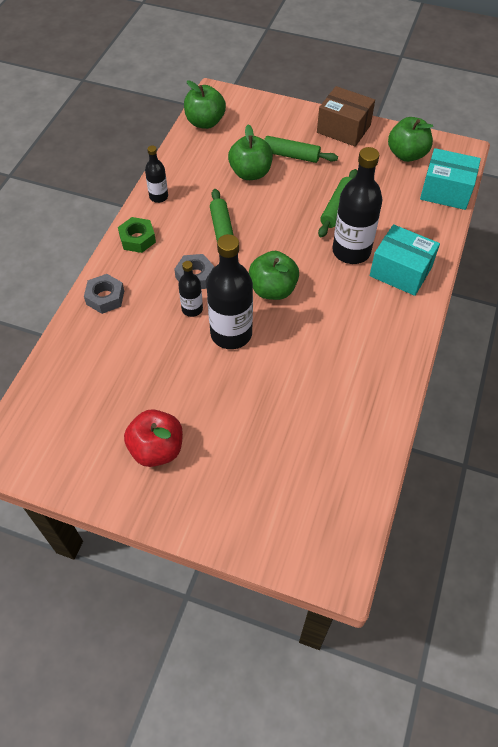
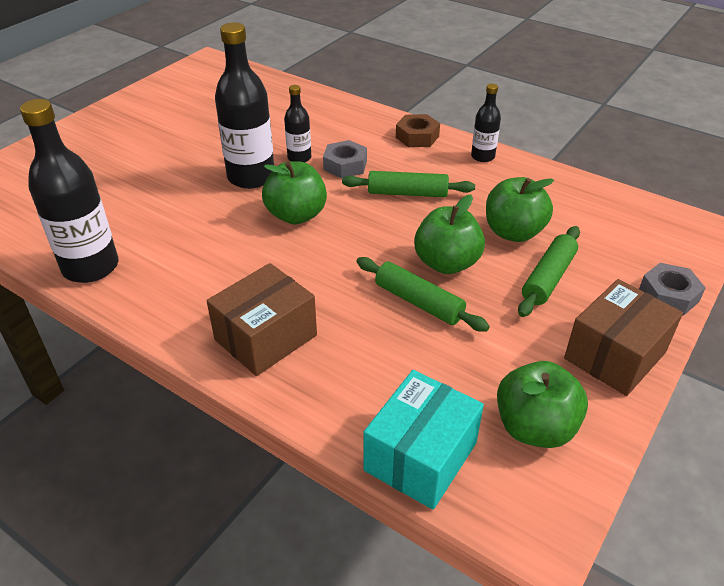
camera: 105 degrees right, 15 degrees down
grey nut [84,274,124,314] -> grey nut moved to [639,263,706,316]
green nut [118,217,156,253] -> brown nut [396,114,440,147]
red apple [124,409,183,467] -> none
green apple [184,80,226,129] -> green apple moved to [414,195,485,274]
black bottle [333,147,382,264] -> black bottle moved to [20,99,119,283]
turquoise box [369,224,440,296] -> brown box [207,263,317,376]

